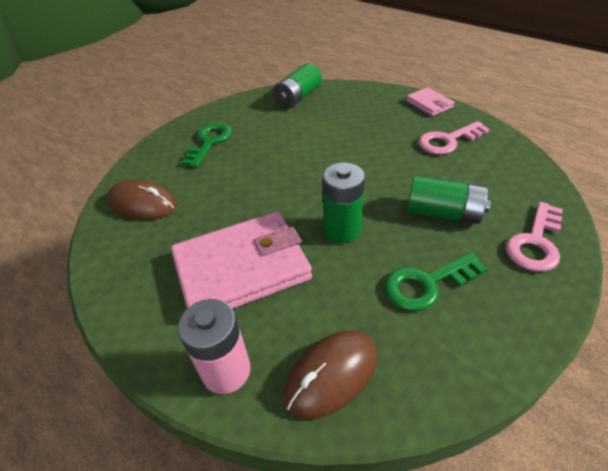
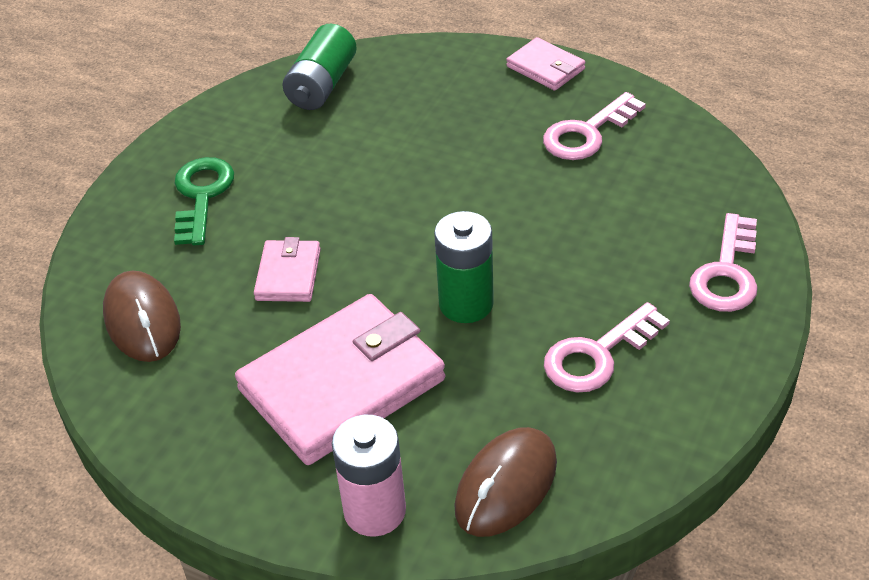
camera: 15 degrees left, 0 degrees up
brown mouse [107,179,177,220] -> brown mouse turned 60 degrees clockwise [103,270,181,362]
green key [384,253,487,311] -> pink key [544,302,670,392]
green battery [407,176,491,224] -> none
none -> pink wallet [254,237,321,302]

